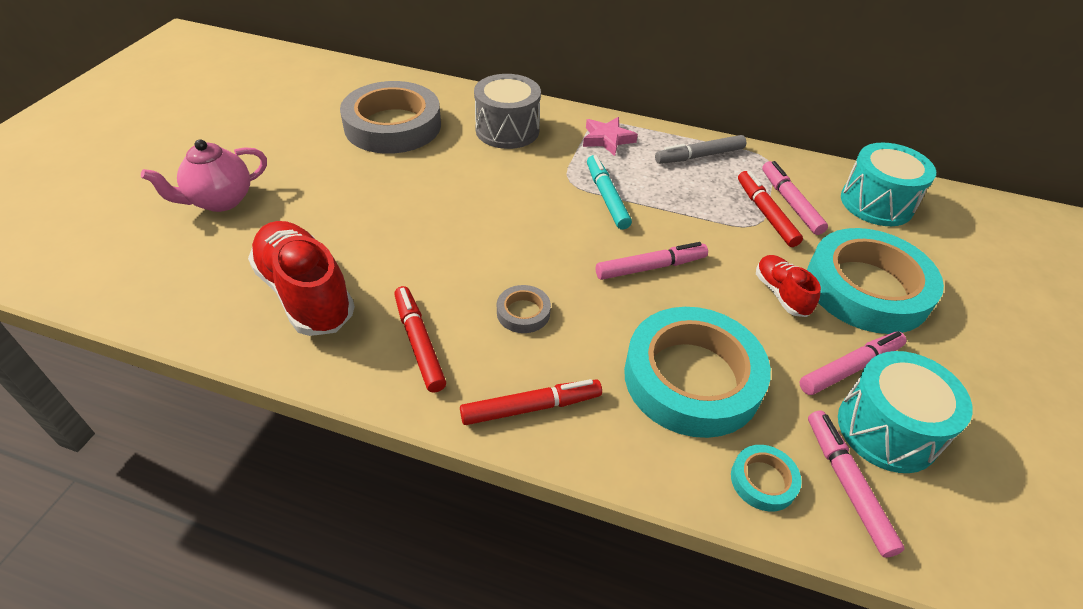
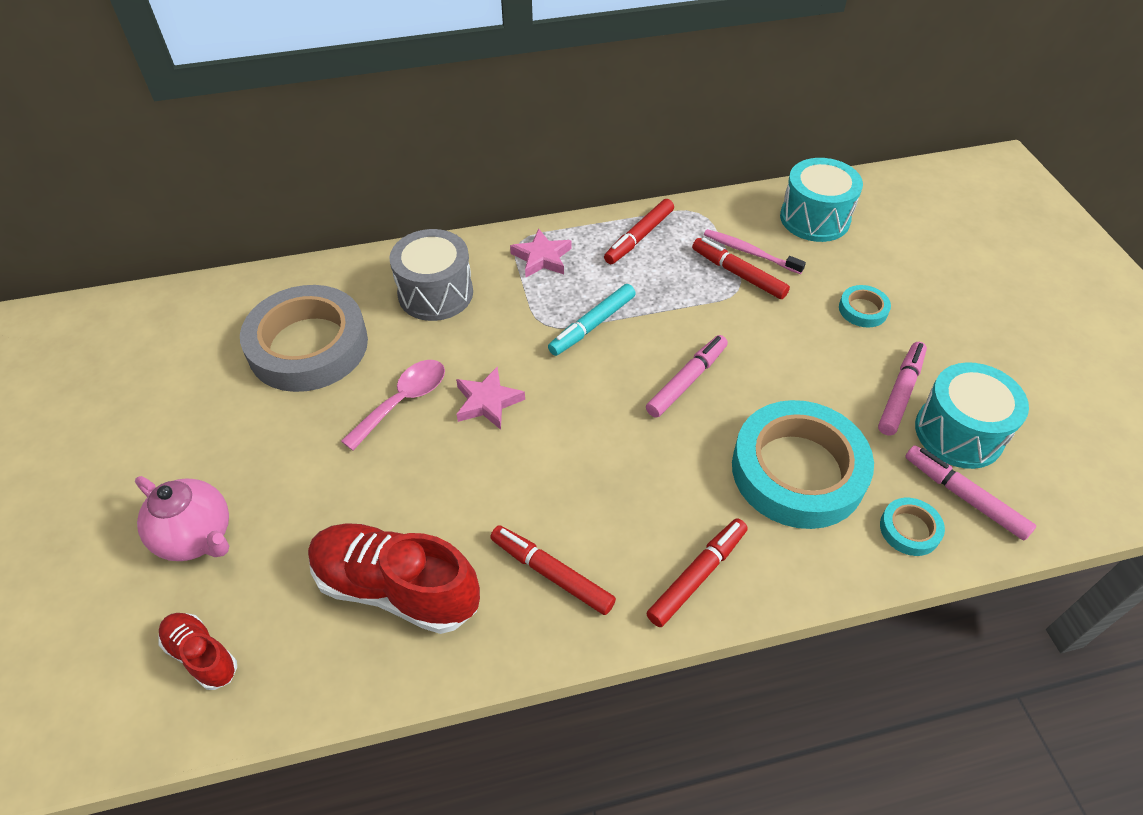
camera: 30 degrees left, 5 degrees up
pink teapot [141,139,267,212] -> pink teapot turned 75 degrees counterclockwise [135,476,229,561]
grey tape [497,285,551,333] -> none
turquoise marker [587,155,632,230] -> turquoise marker turned 90 degrees counterclockwise [548,284,636,356]
grey marker [655,135,746,164] -> red marker [604,199,674,264]
red shoe [756,255,821,317] -> red shoe moved to [158,613,237,690]
pink marker [762,161,828,235] -> pink toothbrush [704,229,806,274]
turquoise tape [807,228,944,334] -> turquoise tape [839,285,891,327], size x0.42
none -> pink spoon [341,360,445,451]
none -> pink star [456,367,525,430]

